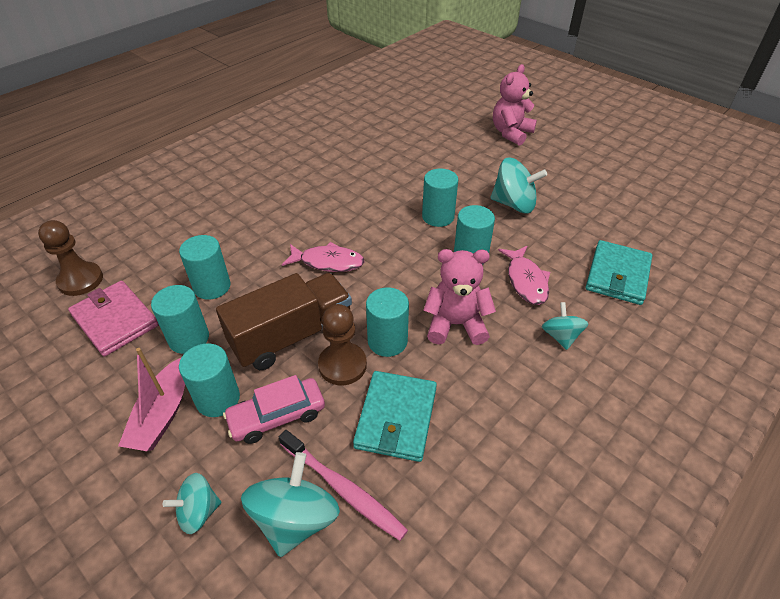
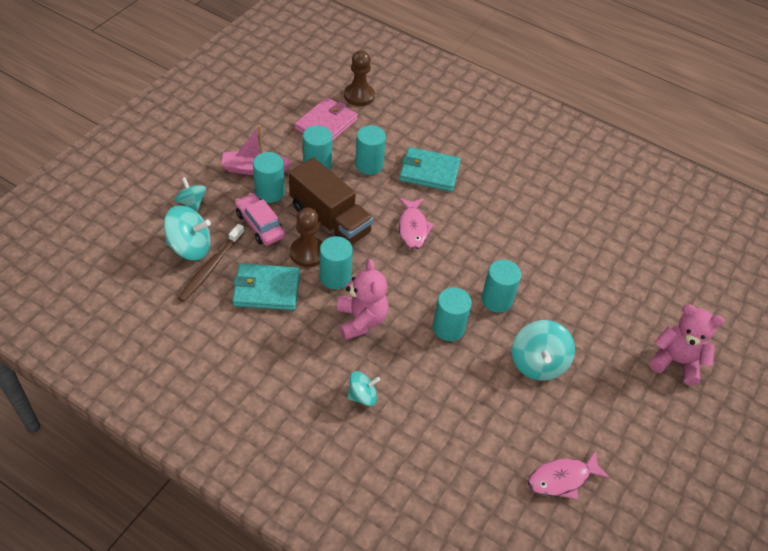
camera: 75 degrees right, 5 degrees up
pink toothbrush [279,430,408,541] -> brown toothbrush [178,224,245,302]
pink fish [498,246,550,305] -> pink fish moved to [528,450,610,499]
turquoise wallet [586,240,652,305] -> turquoise wallet moved to [399,147,461,192]

